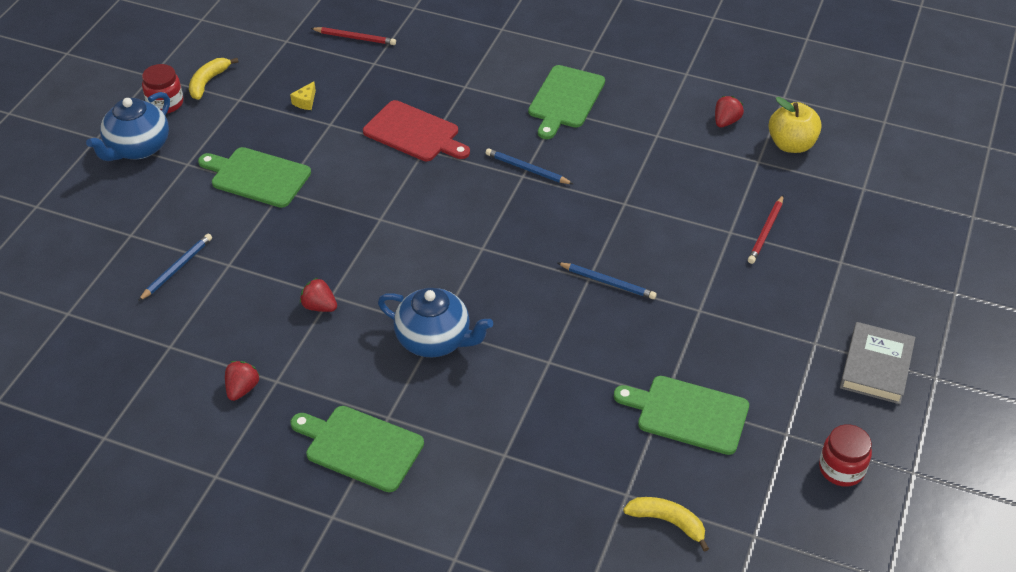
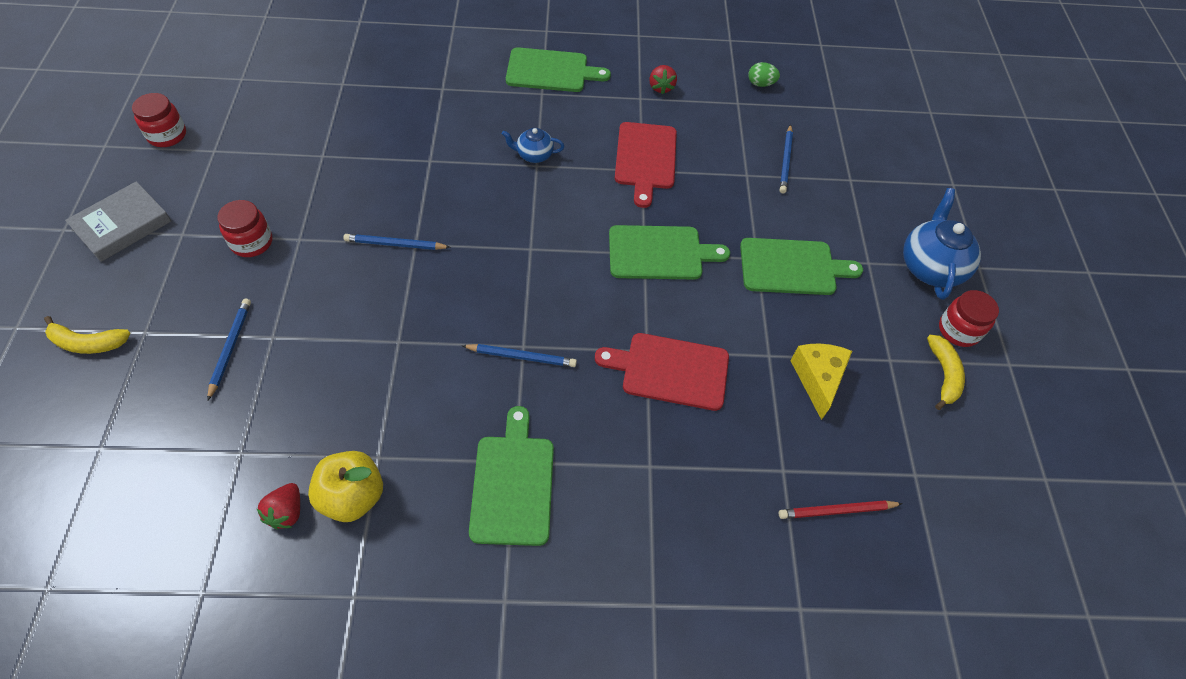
camera: 155 degrees right, 10 degrees up
yellow cheese [290,81,316,110] -> yellow cheese [791,343,852,420], size x1.90
red strawberry [300,278,337,312] -> red cutting board [615,122,677,208]
blue teapot [378,288,493,357] -> blue teapot [502,128,565,163], size x0.56
green cutting board [614,376,749,455] -> green cutting board moved to [609,225,730,280]
yellow banana [623,497,709,552] -> yellow banana moved to [44,316,131,354]
red pencil [748,195,783,264] -> blue pencil [207,299,251,401]
yellow apple [769,97,822,153] -> yellow apple moved to [308,451,383,522]
grey book [840,322,916,404] -> grey book turned 45 degrees clockwise [65,181,171,262]
none -> red jar [217,200,272,257]
none -> green egg [748,62,780,87]

